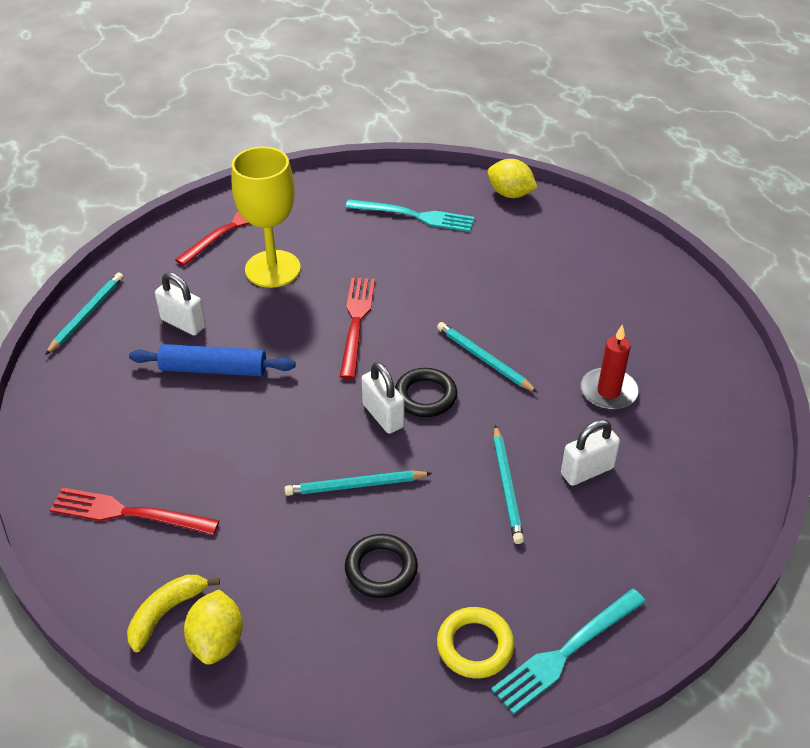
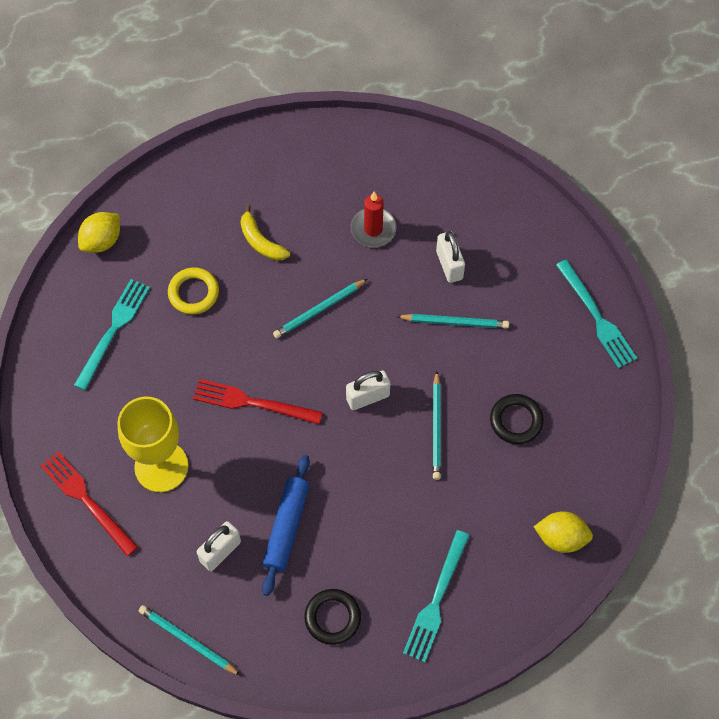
camera: 80 degrees left, 20 degrees up
red fork [50,487,220,535] -> turquoise fork [403,530,470,662]
yellow banana [127,575,220,652] -> yellow banana moved to [240,204,290,261]
black ring [395,368,457,417] -> black ring moved to [304,589,361,645]
yellow ring [437,607,514,678] -> yellow ring moved to [168,267,219,314]

